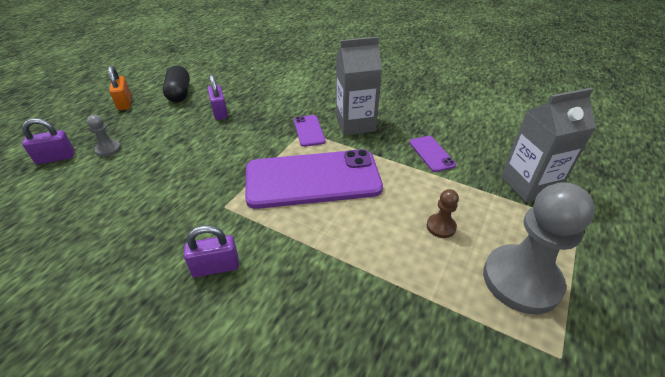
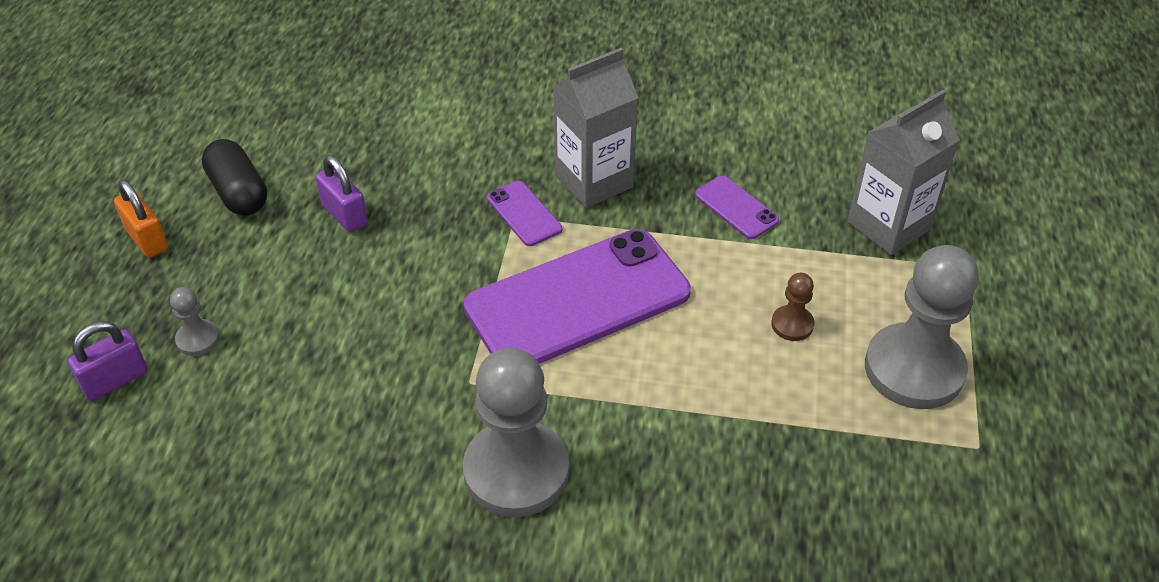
camera: 20 degrees left, 5 degrees up
purple padlock [184,225,239,277] -> grey pawn [463,348,569,517]

